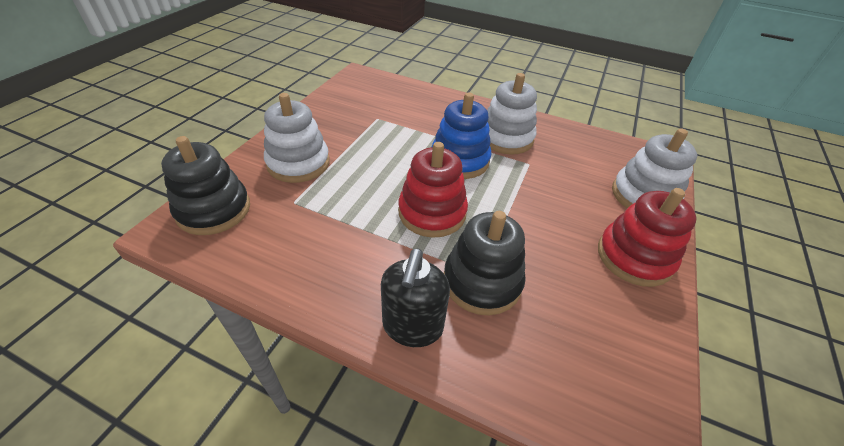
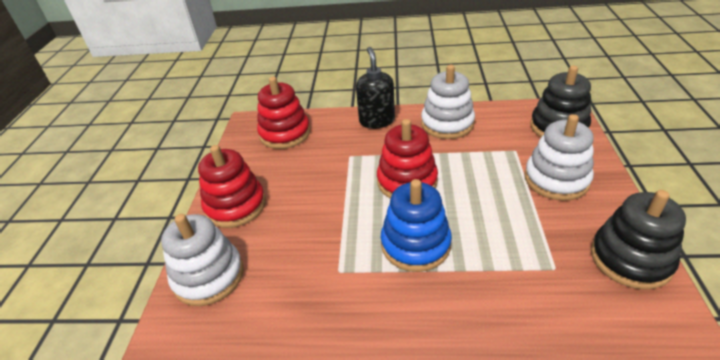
camera: 165 degrees right, 5 degrees down
black stacking toy [444,211,526,316] -> black stacking toy moved to [591,190,686,290]
white stacking toy [487,73,537,155] -> white stacking toy moved to [421,65,475,139]
none -> red stacking toy [257,77,310,149]

